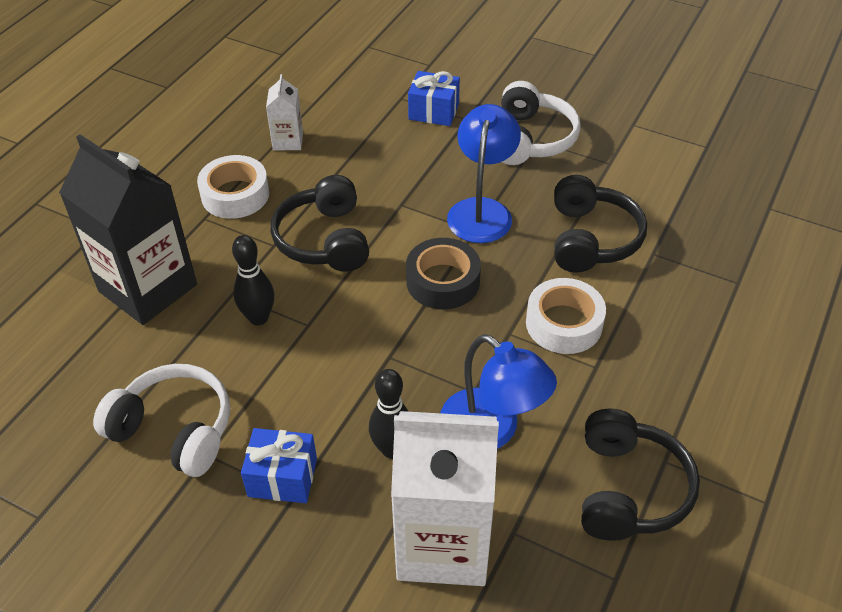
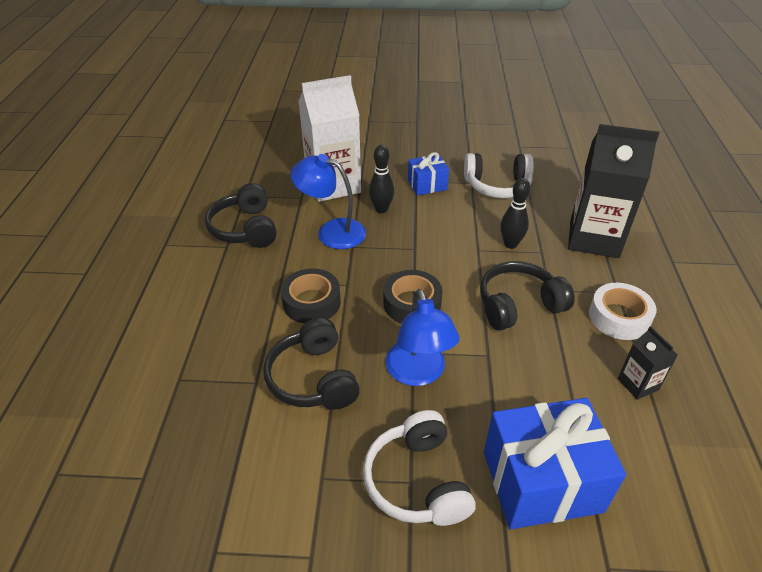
camera: 155 degrees right, 5 degrees down
white carton [266,74,303,150] -> black carton [618,326,678,400]
black headphones [271,175,369,272] -> black headphones turned 75 degrees counterclockwise [480,261,575,331]
blue gift [408,71,460,126] -> blue gift [484,398,626,529], size x1.88
white tape [526,278,606,354] -> black tape [281,268,341,324]

